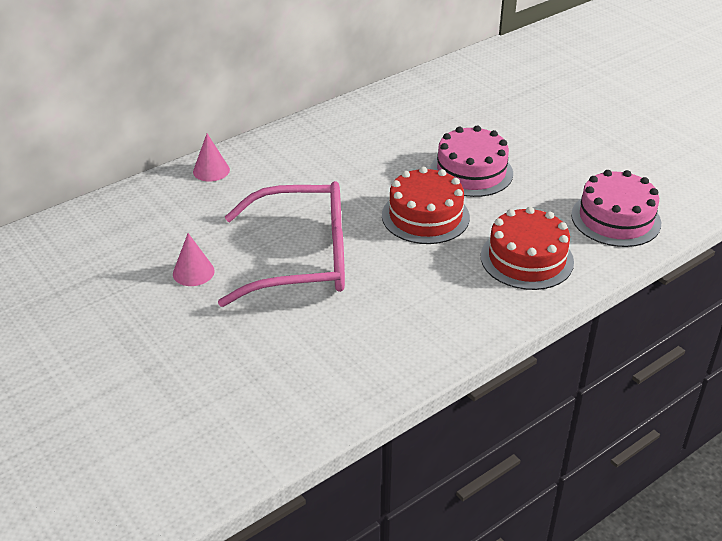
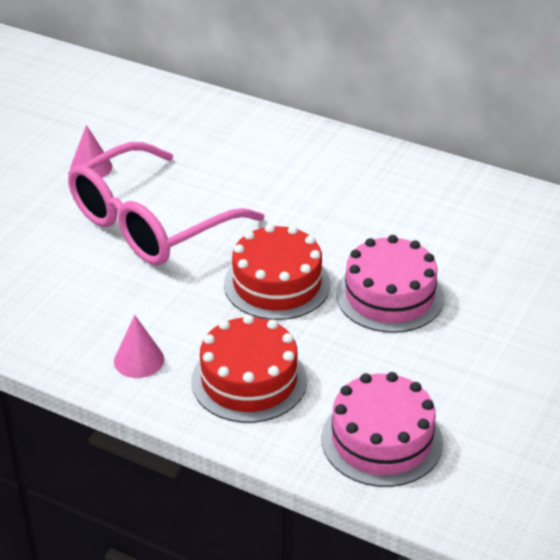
camera: 65 degrees right, 0 degrees up
pink cone [193,134,230,182] -> pink cone moved to [114,315,164,378]
pink glasses [218,181,345,307] -> pink glasses turned 75 degrees clockwise [68,142,264,266]

